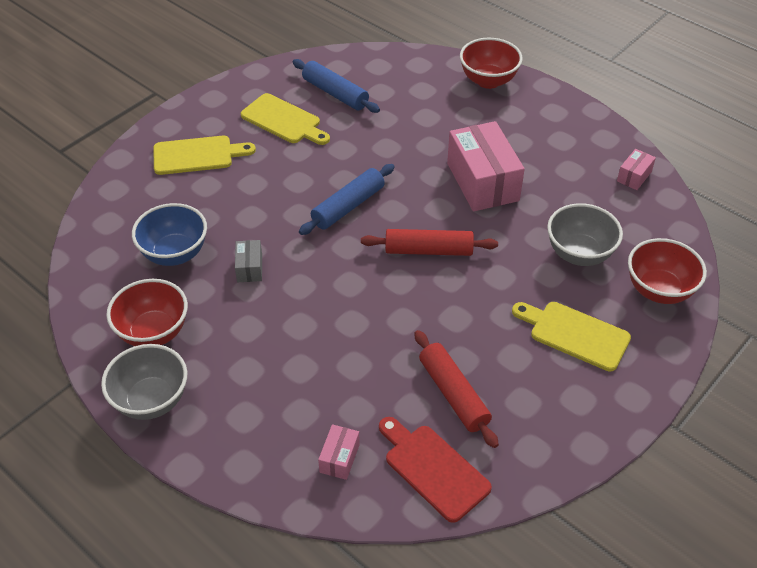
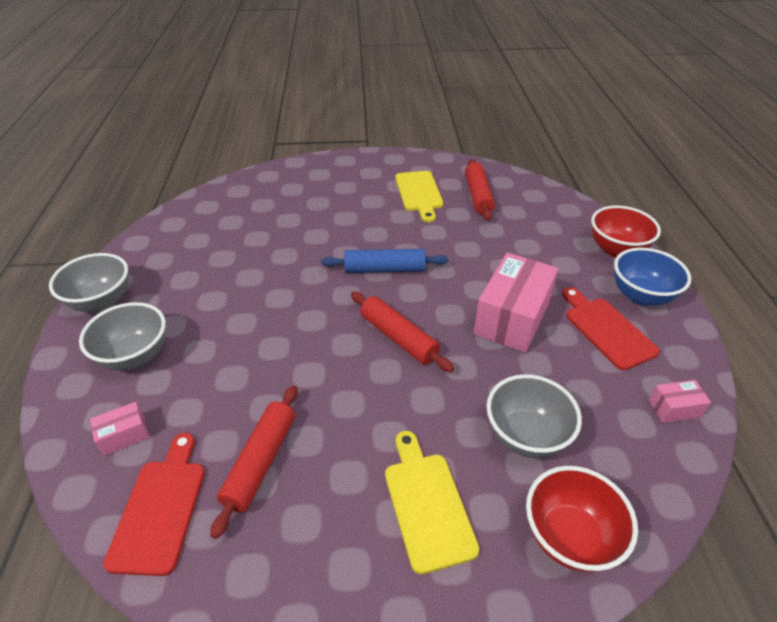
camera: 45 degrees right, 5 degrees down
red bowl [106,279,188,346] -> none
blue bowl [132,203,207,266] -> blue bowl moved to [614,248,691,306]
yellow cutting board [153,136,256,175] -> none
grey box [235,240,262,282] -> none
blue rolling pin [292,59,380,113] -> red rolling pin [465,159,495,221]
none -> grey bowl [79,302,166,371]
none -> red cutting board [562,287,660,371]

